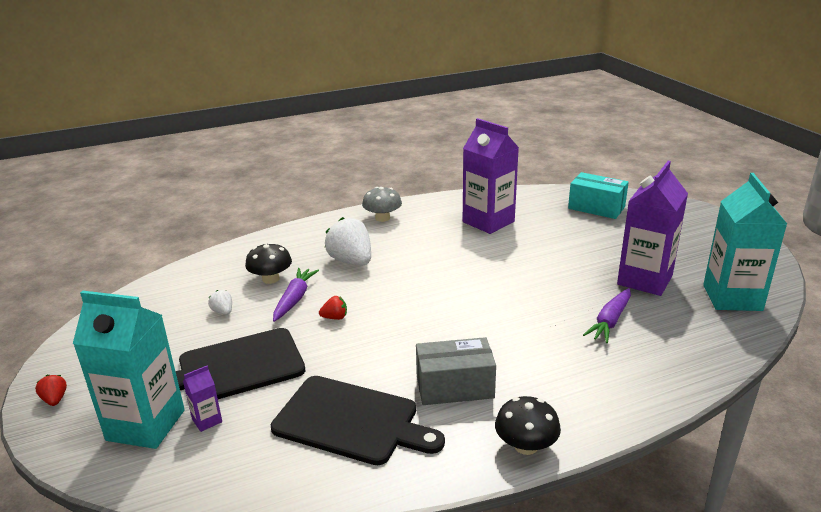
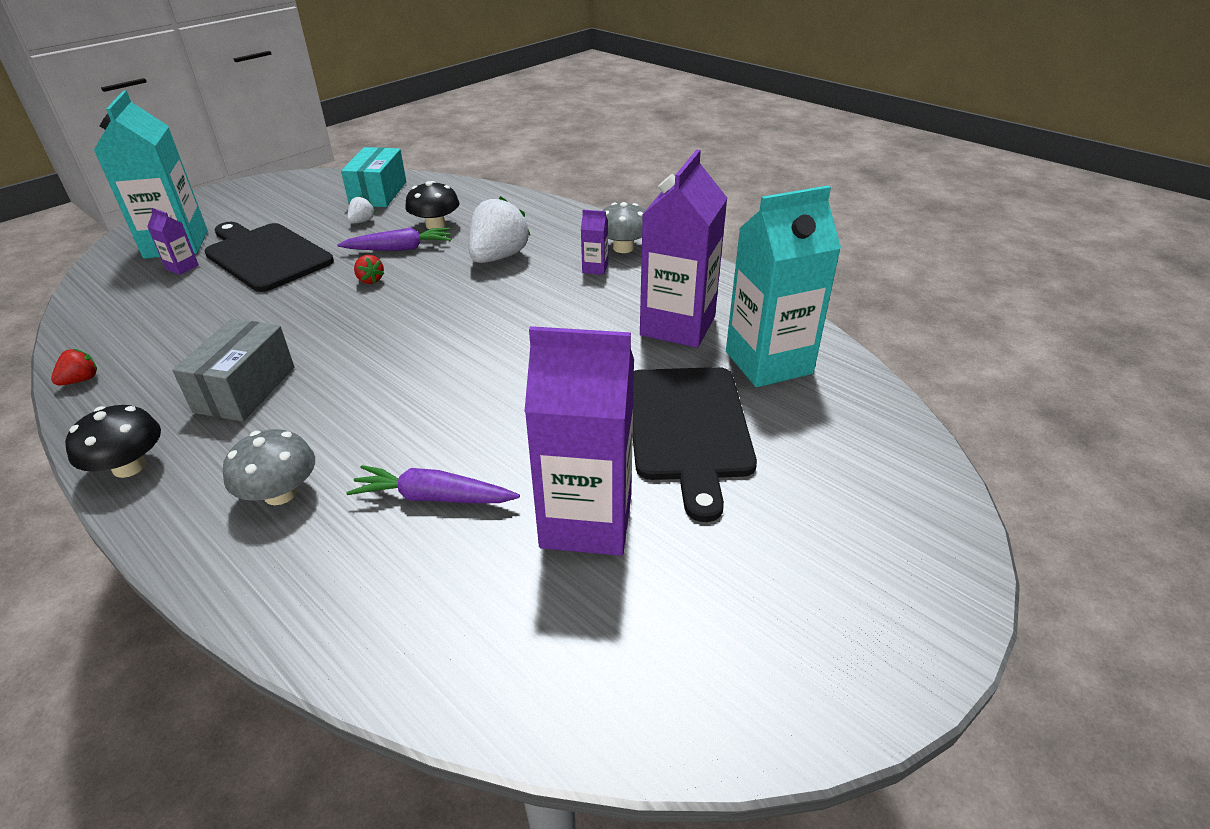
camera: 65 degrees right, 10 degrees up
red strawberry [35,375,67,406] -> red strawberry moved to [51,349,97,385]
black cutting board [271,376,445,465] -> black cutting board moved to [633,367,757,522]
grey box [416,337,496,405] -> grey box turned 45 degrees clockwise [172,319,294,421]
turquoise box [568,172,629,219] -> turquoise box moved to [341,147,406,207]
turquoise carton [703,173,787,311] -> turquoise carton moved to [726,186,841,387]
none -> grey mushroom [223,429,315,505]
none -> purple carton [581,210,608,275]

